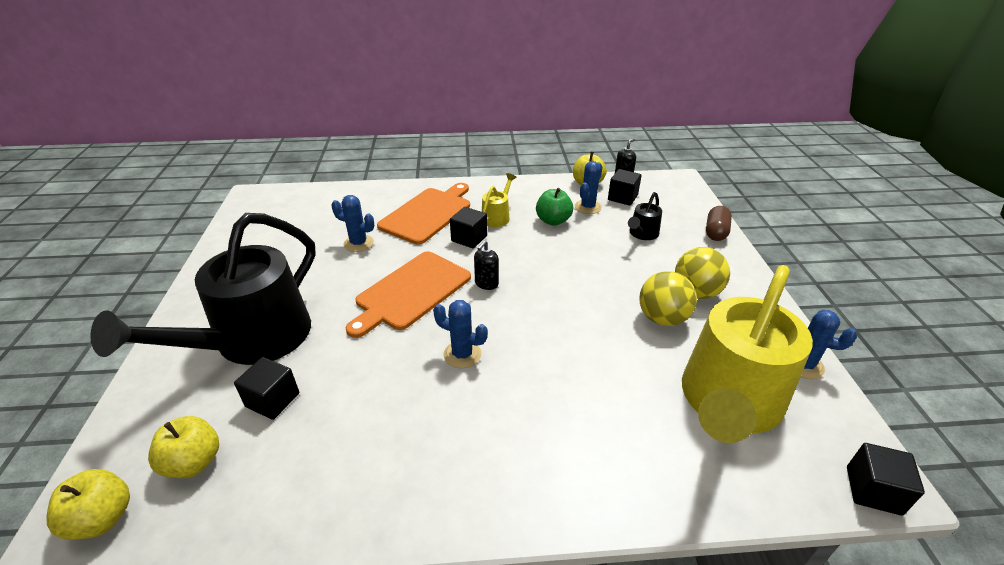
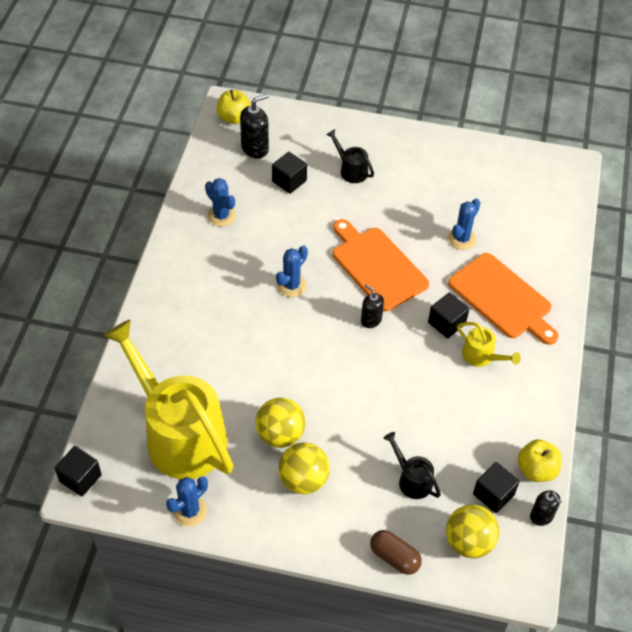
camera: 105 degrees right, 15 degrees up
black watering can [90,213,316,365] -> black watering can [326,129,374,183], size x0.41
yellow apple [148,416,219,478] -> black soap dispenser [240,93,269,159]
green apple [536,188,573,226] -> none
blue cactus [575,161,602,214] -> blue cactus moved to [205,178,236,227]
none -> yellow ball [446,504,499,558]

